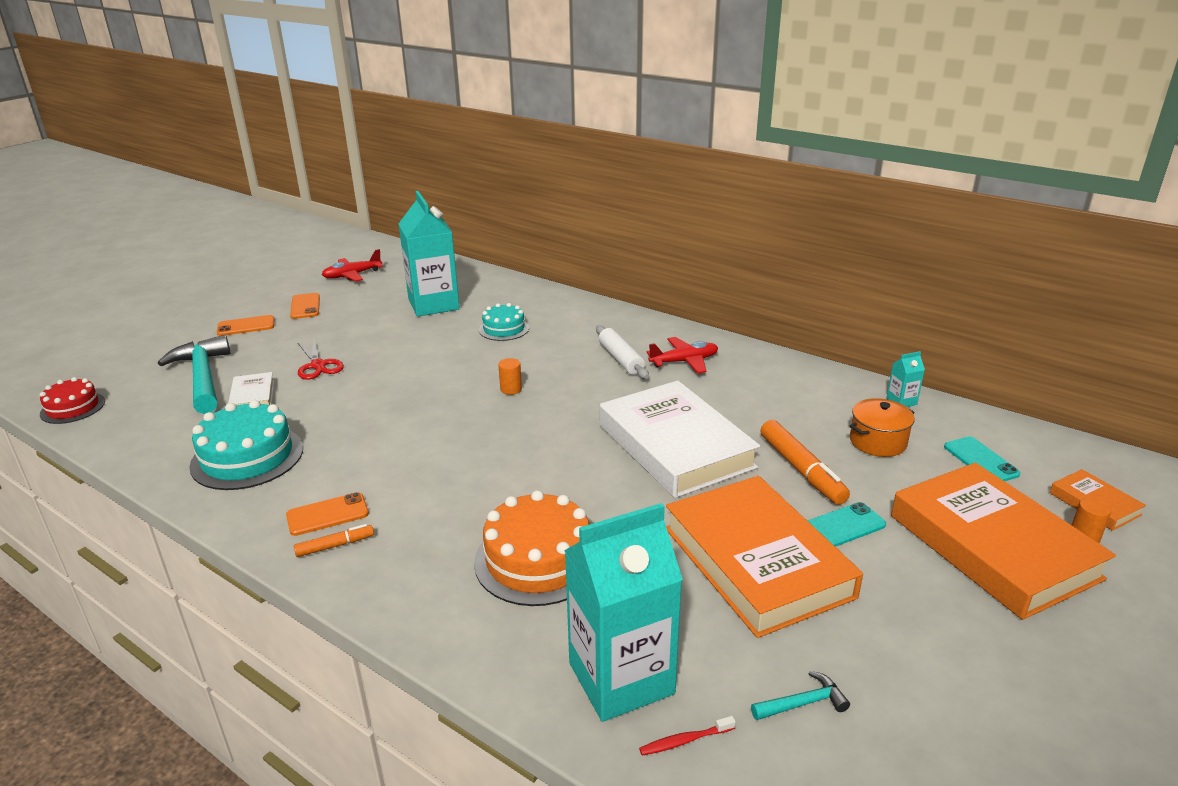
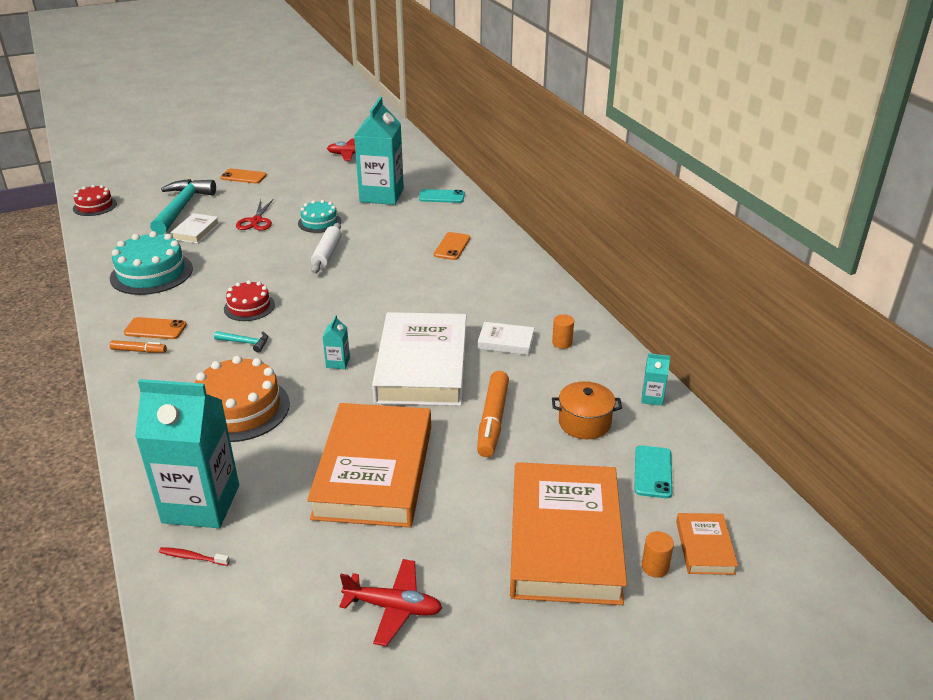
camera: 30 degrees right, 5 degrees up
orange phone [290,293,320,319] -> orange phone moved to [434,232,470,260]
turquoise cake [479,303,529,341] -> turquoise cake moved to [298,200,341,233]
orange cylinder [498,358,522,395] -> orange cylinder moved to [552,314,574,349]
white rolling pin [596,325,649,379] -> white rolling pin moved to [311,223,342,273]
red plane [646,337,718,374] -> red plane moved to [339,559,442,646]
turquoise hammer [751,671,850,720] -> turquoise hammer moved to [214,331,268,353]
turquoise phone [807,502,886,547] -> turquoise phone moved to [419,189,465,203]
none -> red cake [224,280,275,321]
none -> turquoise carton [322,315,350,369]
none -> white book [478,322,534,355]

